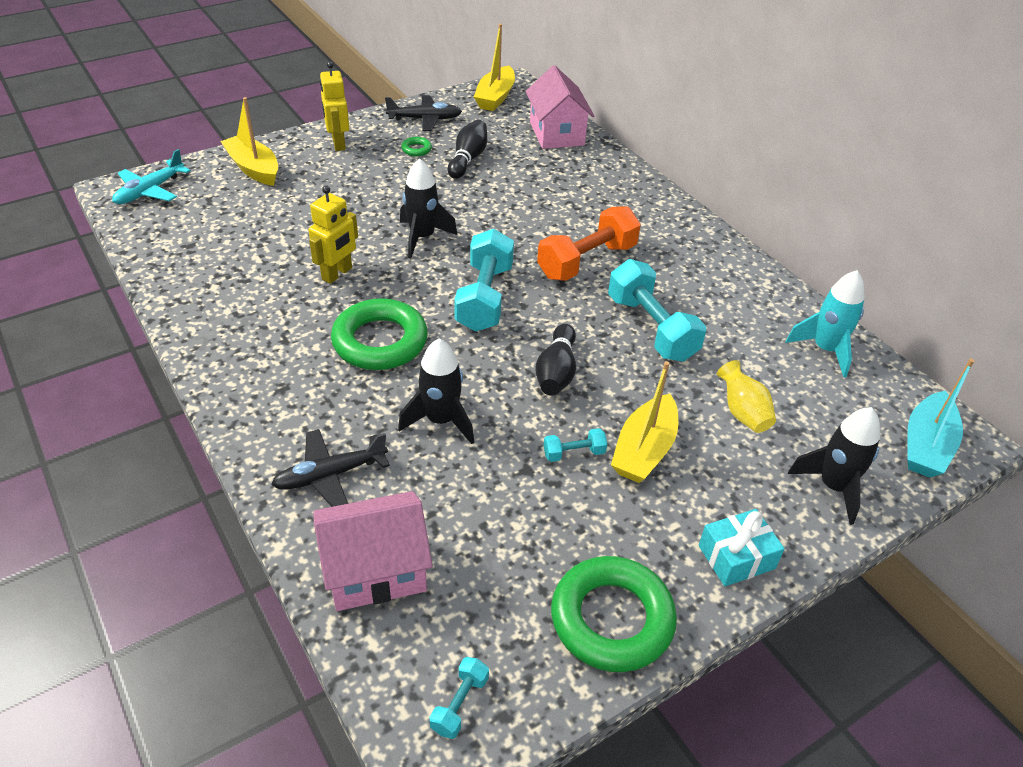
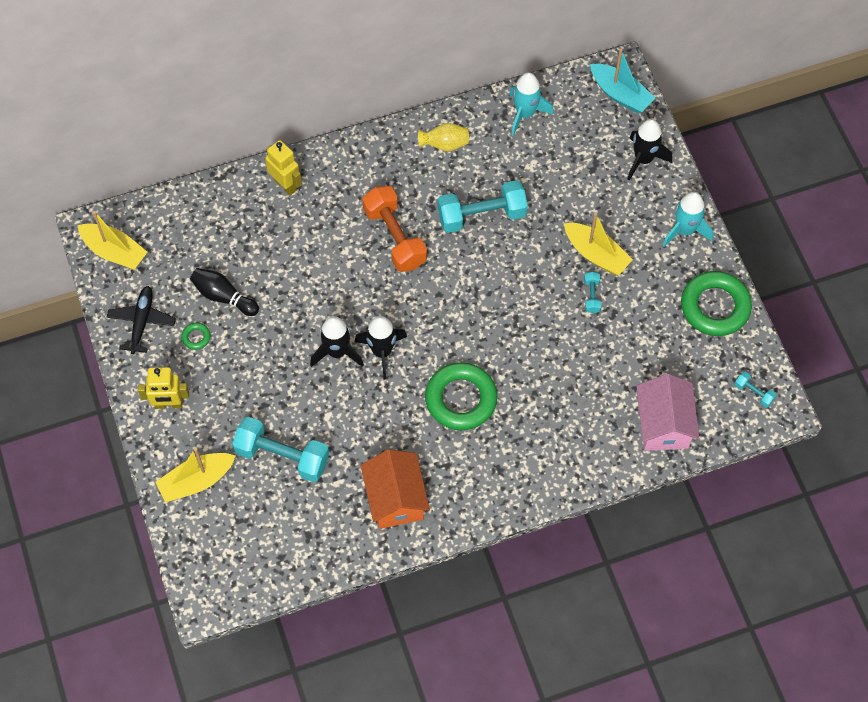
camera: 75 degrees left, 20 degrees up
turquoise plane [112,149,191,204] -> none
black plane [271,429,390,507] -> none
yellow robot [308,185,358,284] -> yellow robot moved to [265,140,302,195]
black rocket [398,338,474,444] -> black rocket moved to [355,316,407,379]
turquoise dumbbell [454,229,514,332] -> turquoise dumbbell moved to [232,417,329,482]
pink house [526,65,594,149] -> none
black bowling pin [536,324,576,396] -> none
turquoise gift [699,509,785,586] -> turquoise rocket [662,192,713,247]
yellow vase [717,360,776,433] -> yellow vase moved to [418,123,469,151]
none -> orange house [361,449,430,529]

